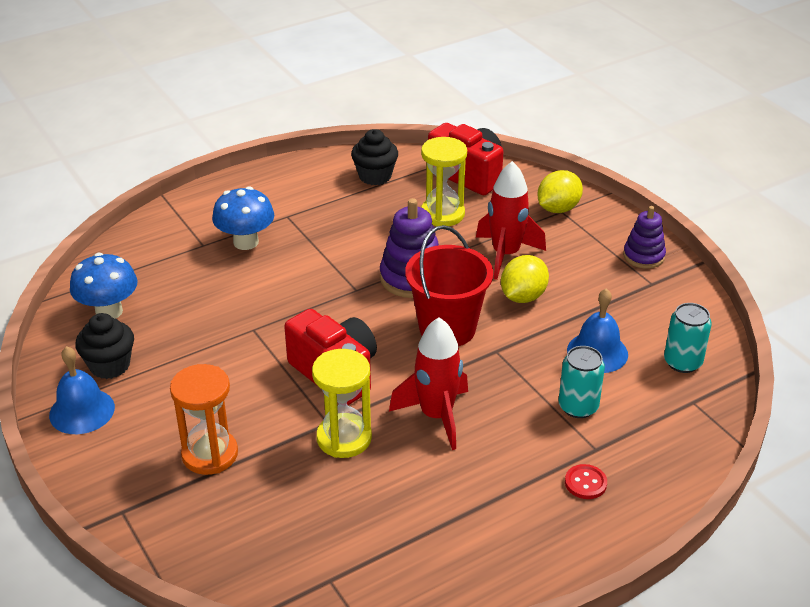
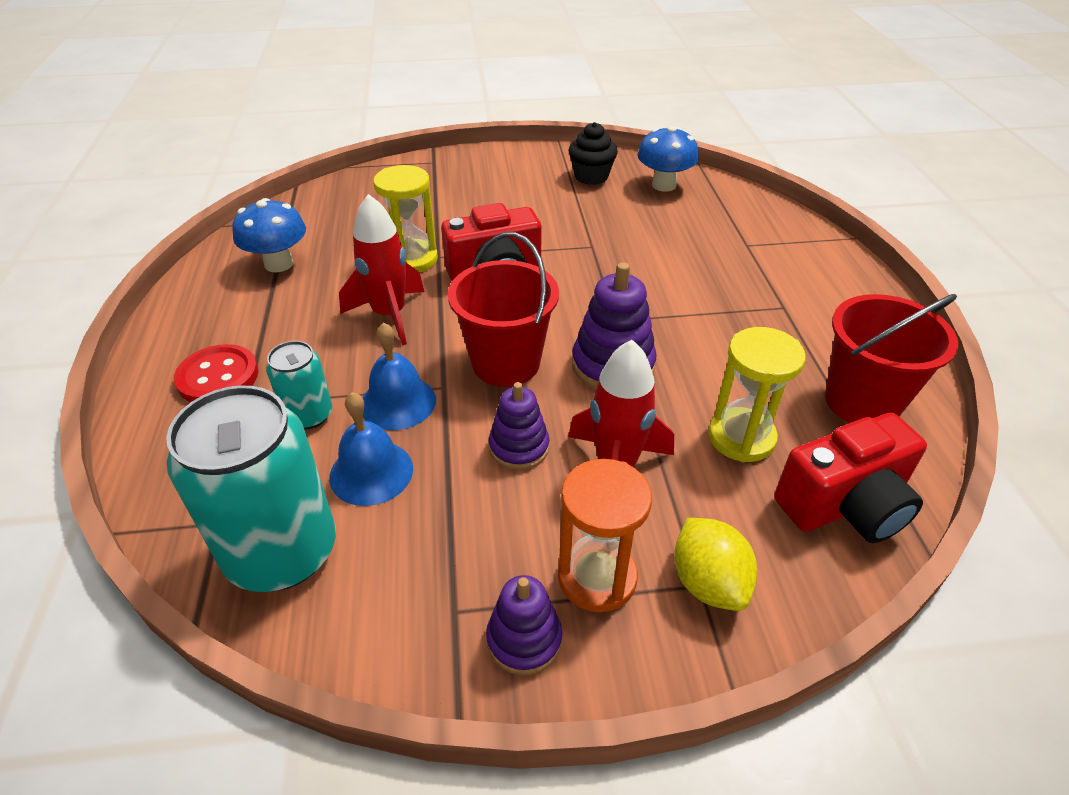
camera: 115 degrees right, 5 degrees up
blue bell [49,346,115,434] -> blue bell moved to [363,322,436,430]
orange hourglass [170,364,238,475] -> orange hourglass moved to [558,459,652,612]
blue mushroom [212,187,274,250] -> blue mushroom moved to [232,198,306,272]
black cupcake [351,129,398,185] -> red bucket [825,294,958,423]
yellow lemon [501,255,549,303] -> purple stacking toy [489,382,549,470]
red button [565,464,607,499] -> red button [174,344,259,402], size x1.75
turquoise can [664,303,712,373] -> turquoise can [166,385,336,592], size x1.94

